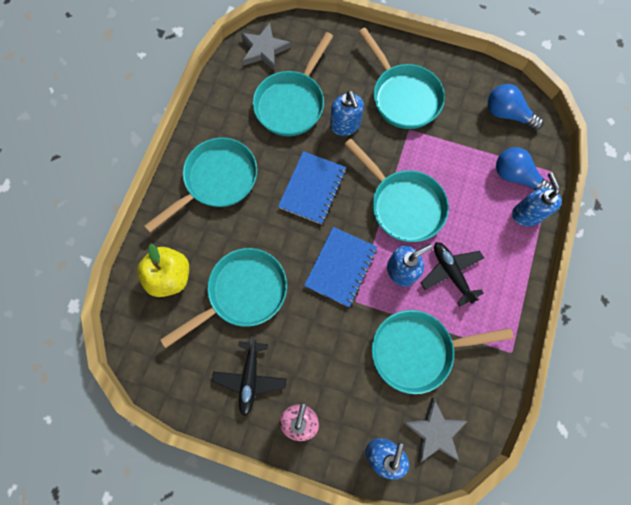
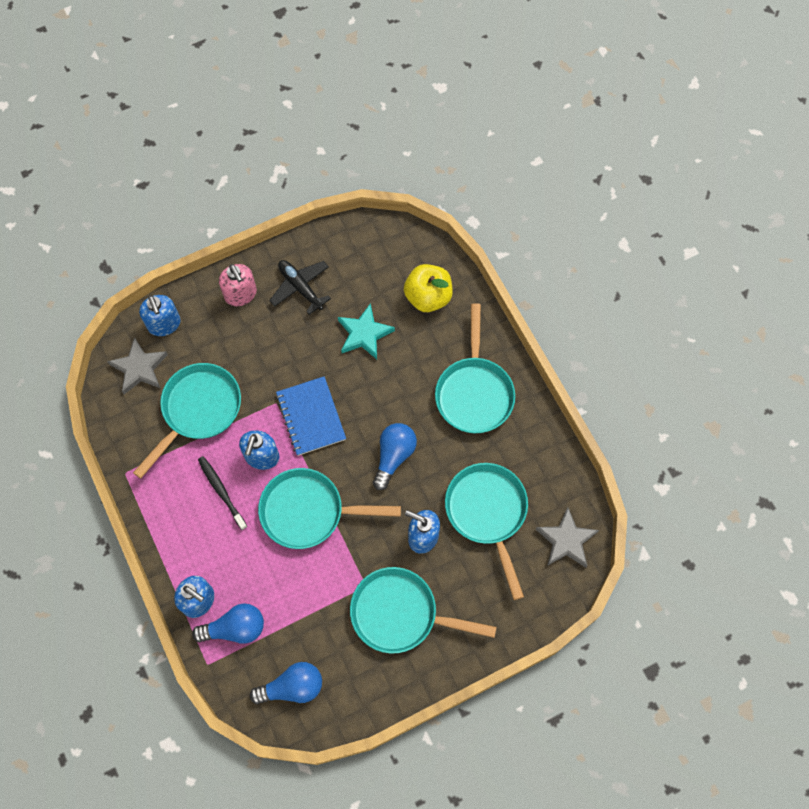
camera: 135 degrees right, 5 degrees down
turquoise pan [160,248,287,348] -> turquoise star [338,303,395,359]
blue notebook [278,151,346,225] -> blue light bulb [373,423,417,490]
black plane [421,242,484,307] -> black toothbrush [198,456,247,530]

